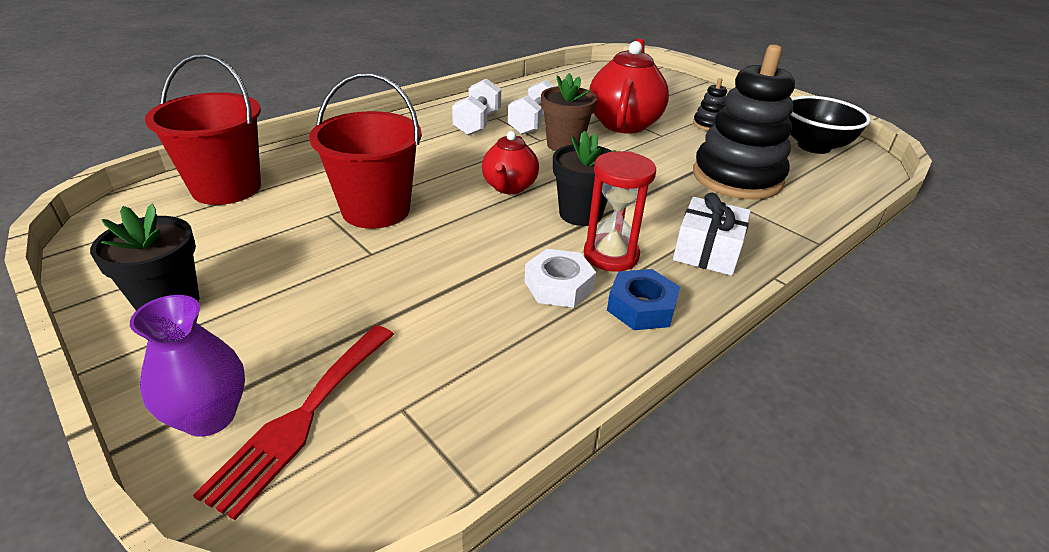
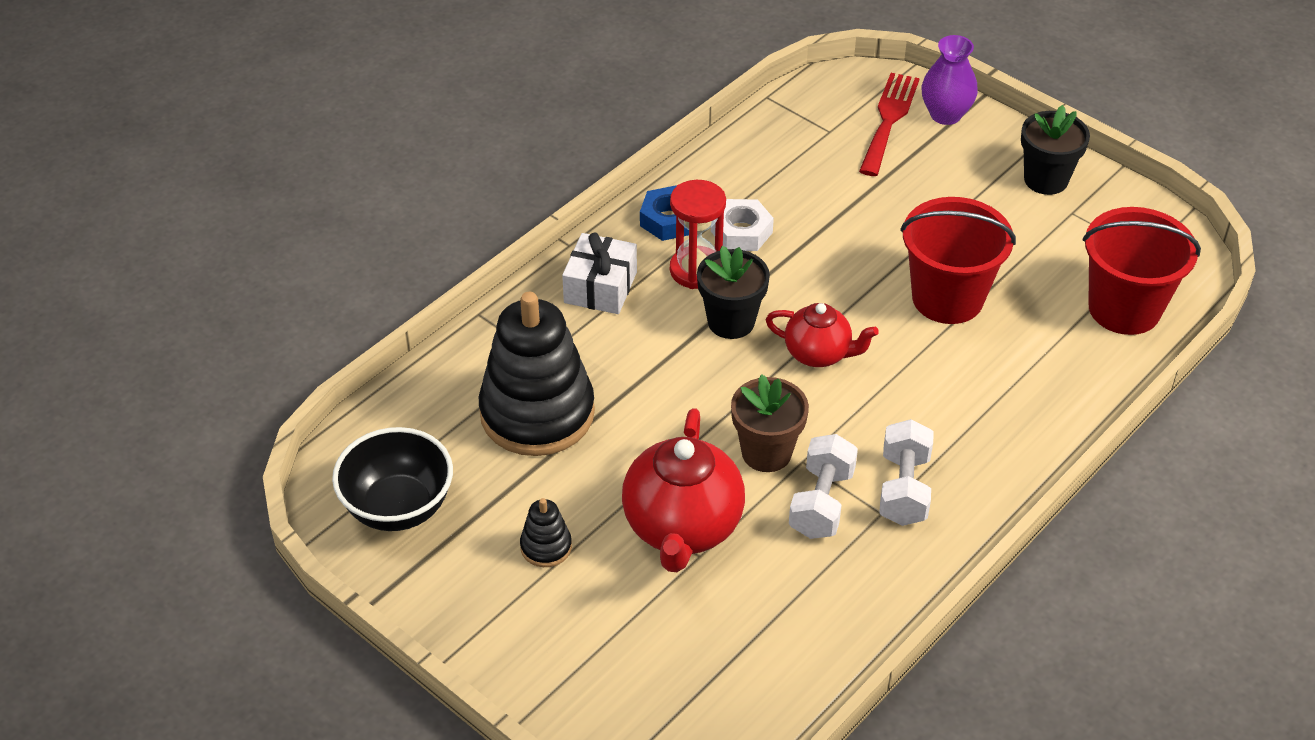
camera: 175 degrees right, 10 degrees up
red teapot [482,131,539,194] -> red teapot turned 105 degrees clockwise [766,303,879,367]

